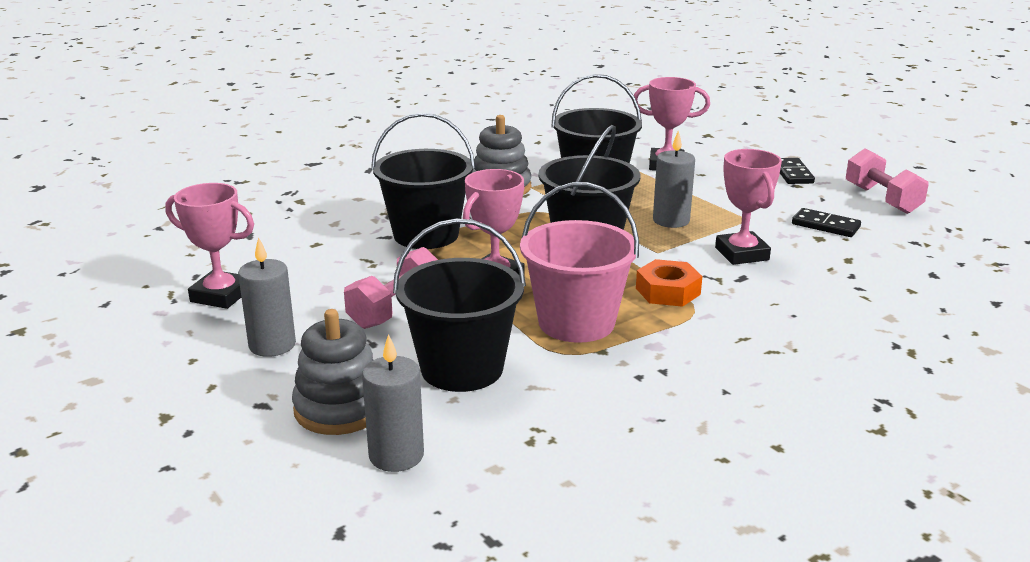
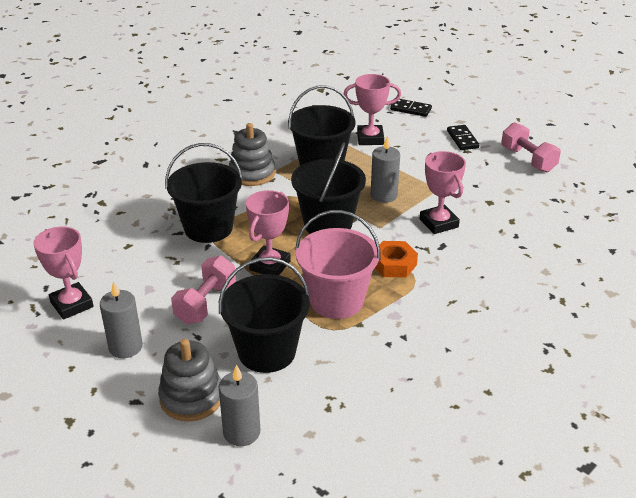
camera: 10 degrees left, 10 degrees up
pink trophy [165,183,254,309] -> pink trophy turned 45 degrees clockwise [33,226,94,320]
black domino [792,208,861,237] -> black domino moved to [390,99,432,117]

